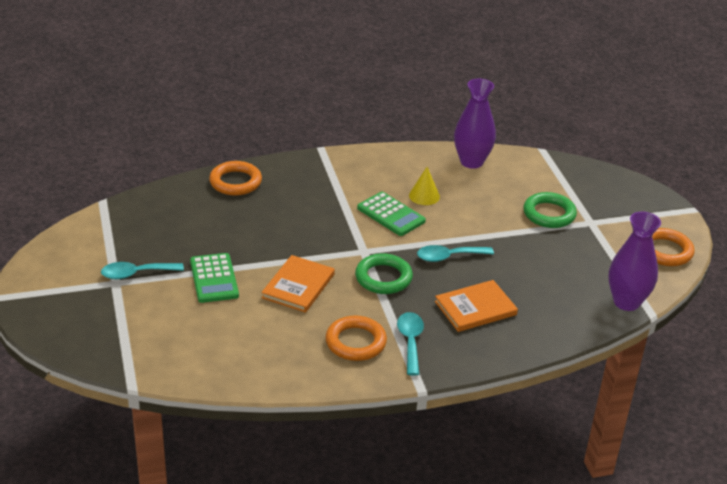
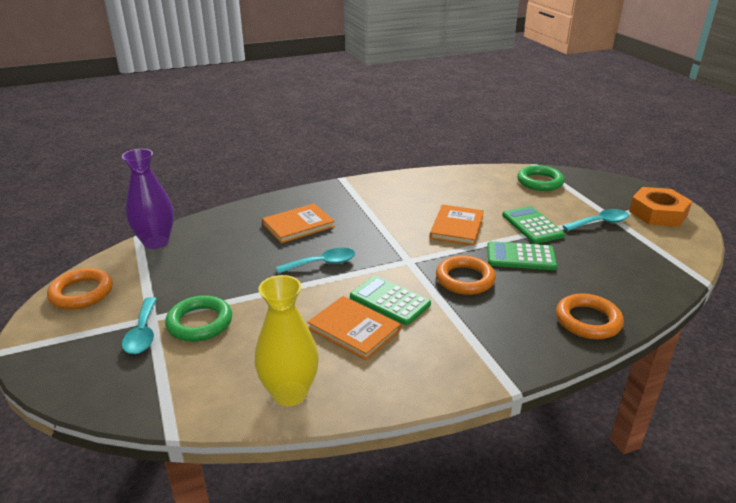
camera: 175 degrees right, 5 degrees down
orange ring [325,315,387,361] -> orange ring moved to [436,255,496,295]
green ring [355,253,413,294] -> green ring moved to [517,165,564,191]
turquoise spoon [397,312,424,376] -> turquoise spoon moved to [122,297,157,354]
yellow cone [409,167,440,205] -> orange book [307,296,401,360]
purple vase [454,78,496,169] -> yellow vase [255,275,319,406]
none -> green calculator [487,241,557,270]
none -> orange nut [629,187,692,227]

